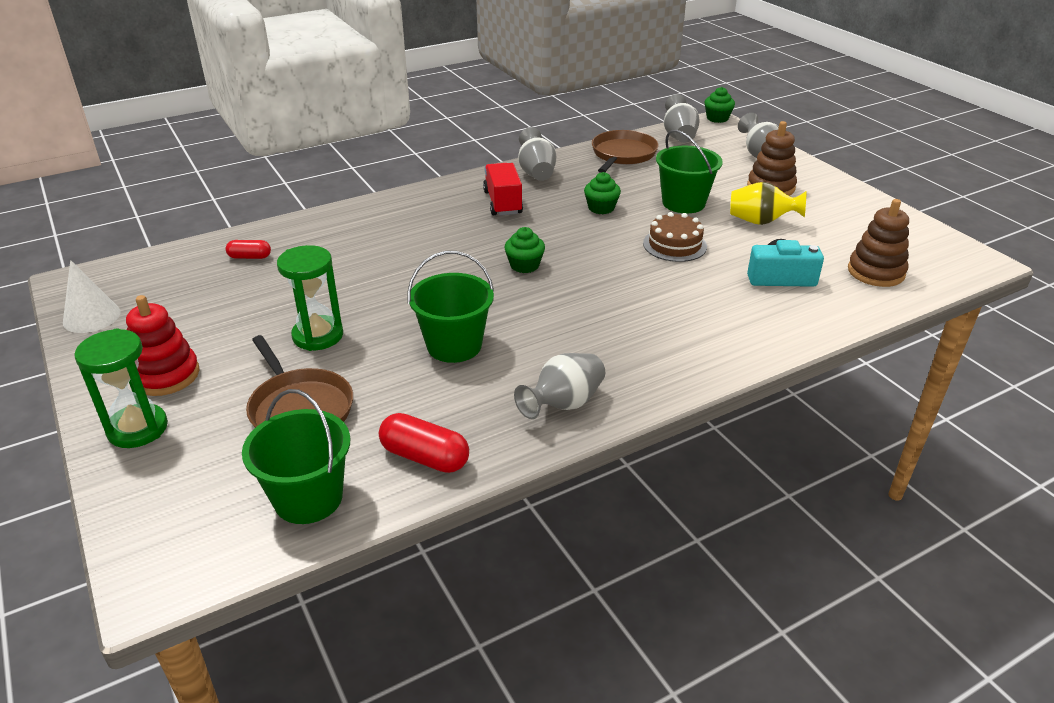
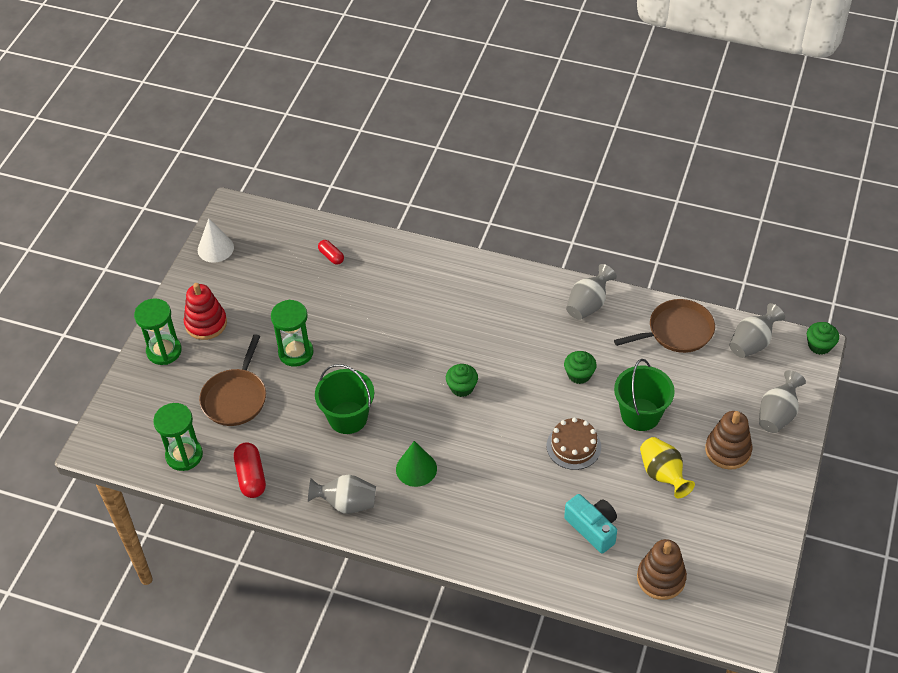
camera: 50 degrees right, 15 degrees up
green bucket [242,389,350,524] -> green hourglass [153,403,203,471]
red truck [483,163,523,216] -> none
none -> green cone [396,441,437,487]

